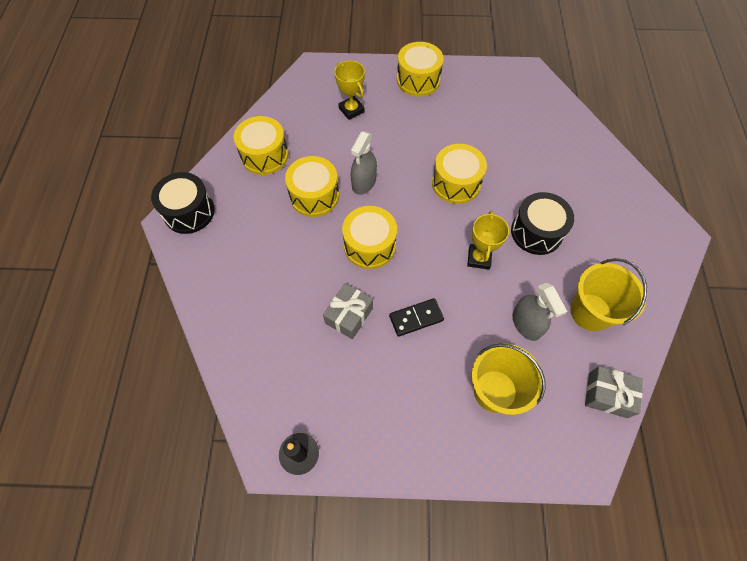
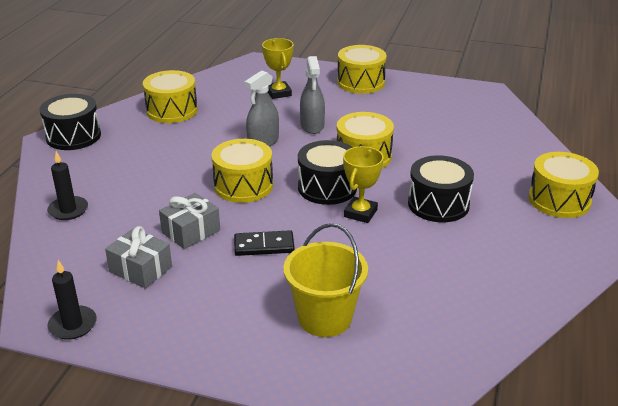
camera: 15 degrees right, 30 degrees down
yellow drum [285,156,339,217] -> yellow drum moved to [528,152,599,218]
grey spray bottle [512,283,567,341] -> grey spray bottle moved to [300,56,325,134]
yellow bucket [570,258,647,331] -> none
grey gift [585,366,643,418] -> grey gift moved to [105,226,172,289]
none -> black candle [47,151,88,220]
none -> black drum [298,140,357,205]

